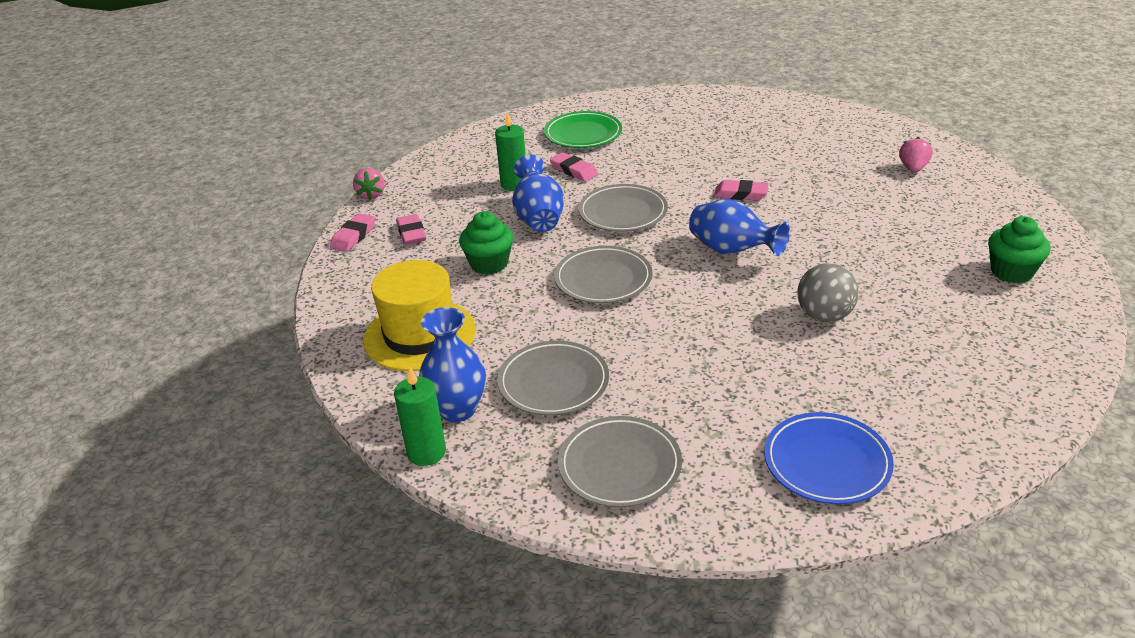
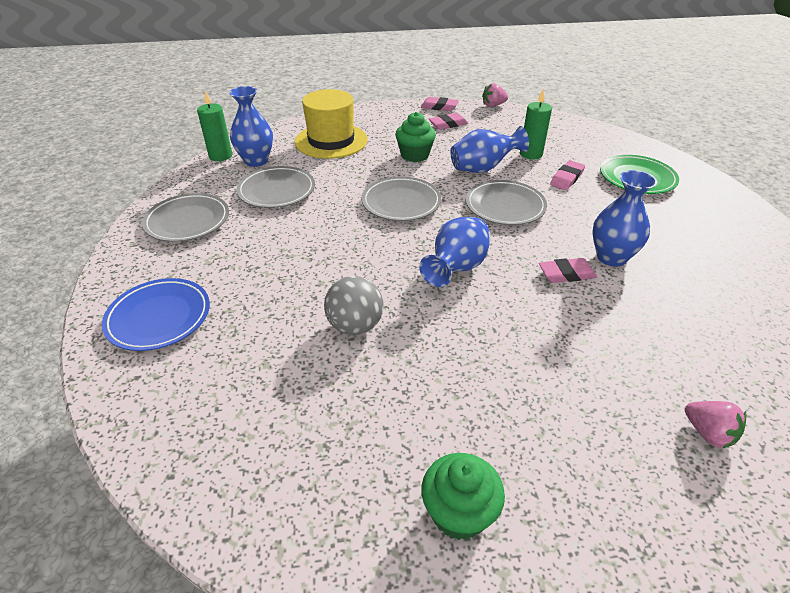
camera: 80 degrees right, 5 degrees up
pink eraser [714,180,769,201] -> pink eraser turned 75 degrees clockwise [539,258,597,283]
pink strawberry [899,137,933,172] -> pink strawberry turned 45 degrees clockwise [685,401,746,449]
none -> blue vase [593,170,657,266]

